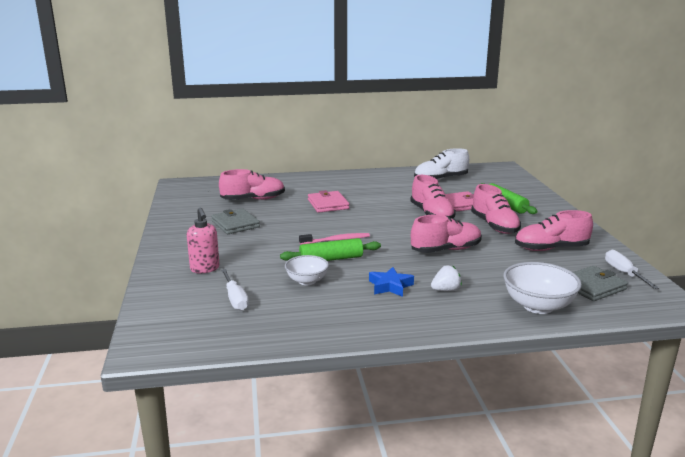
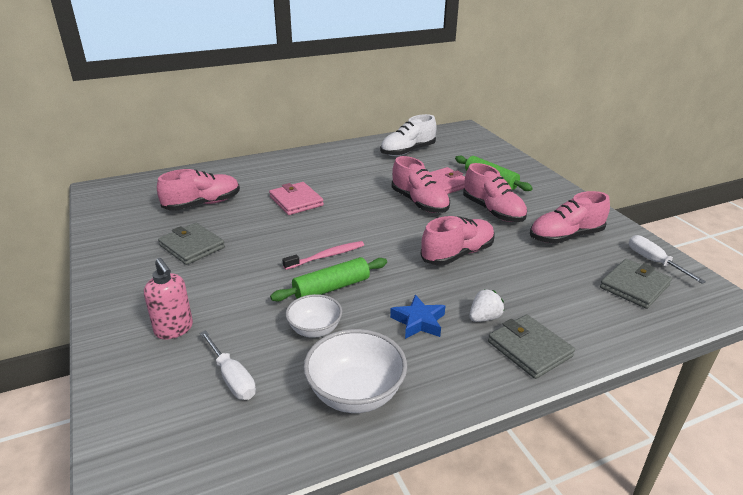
camera: 15 degrees left, 10 degrees up
white bowl [503,262,582,314] -> white bowl moved to [304,329,407,413]
none -> grey wallet [488,314,575,379]

